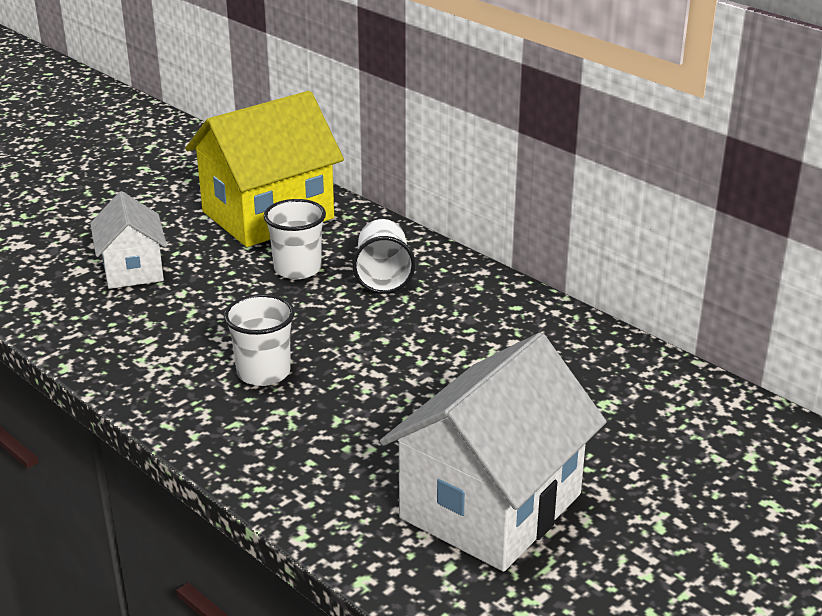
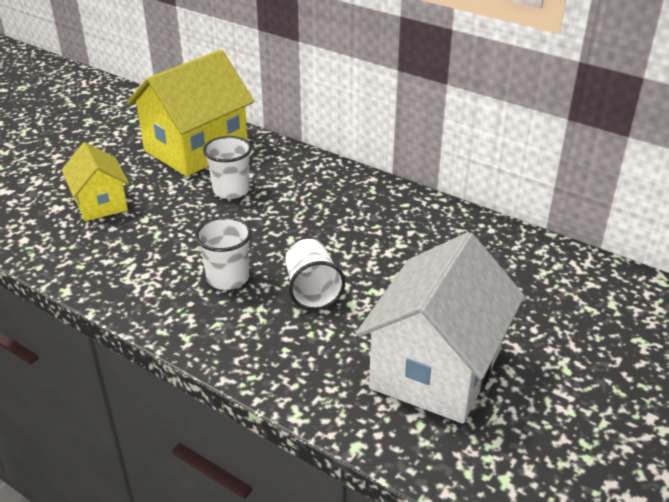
camera: 10 degrees left, 5 degrees up
white house [90,191,167,289] -> yellow house [62,142,129,221]
white cup [352,219,415,294] -> white cup moved to [285,239,345,310]

